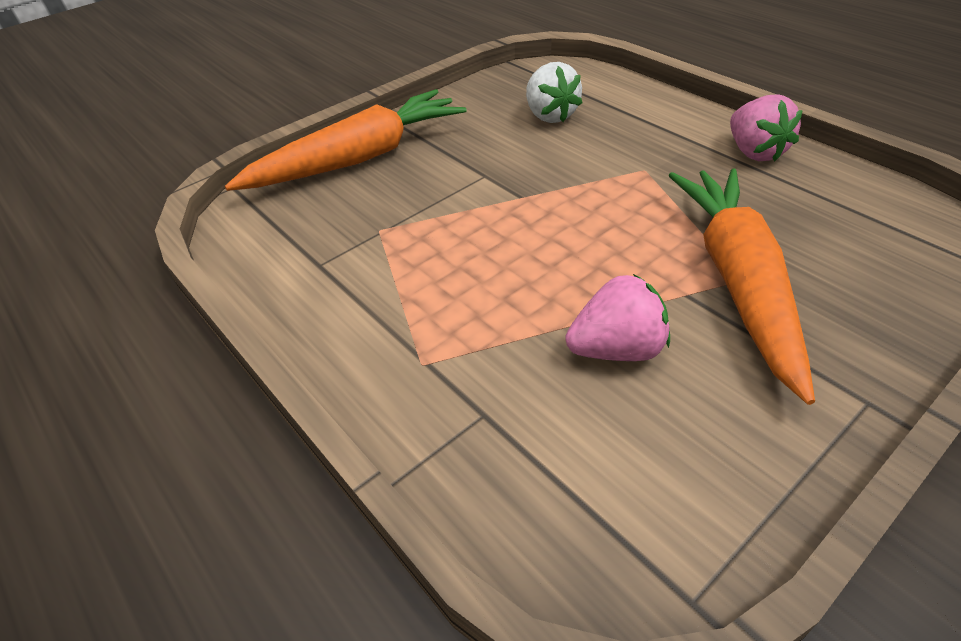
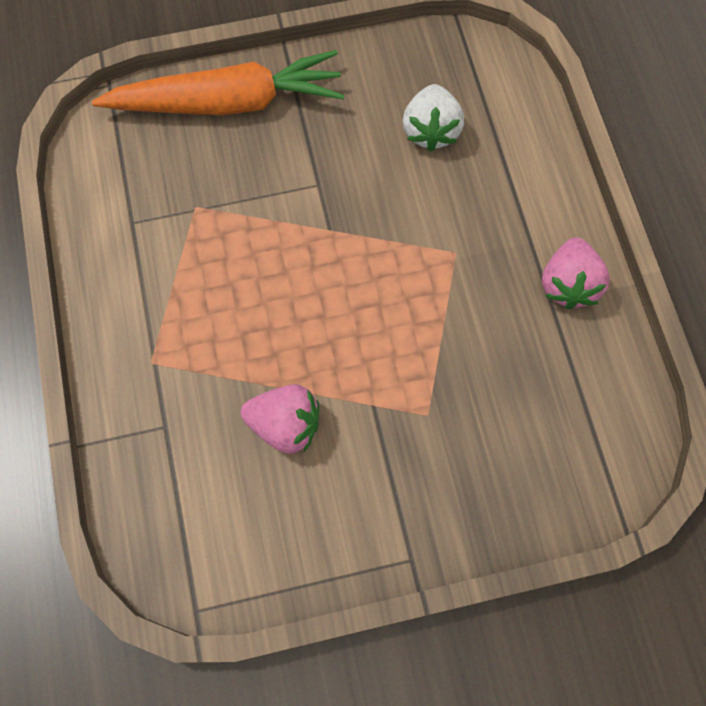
camera: 25 degrees right, 25 degrees up
orange carrot [668,169,815,405] -> none

